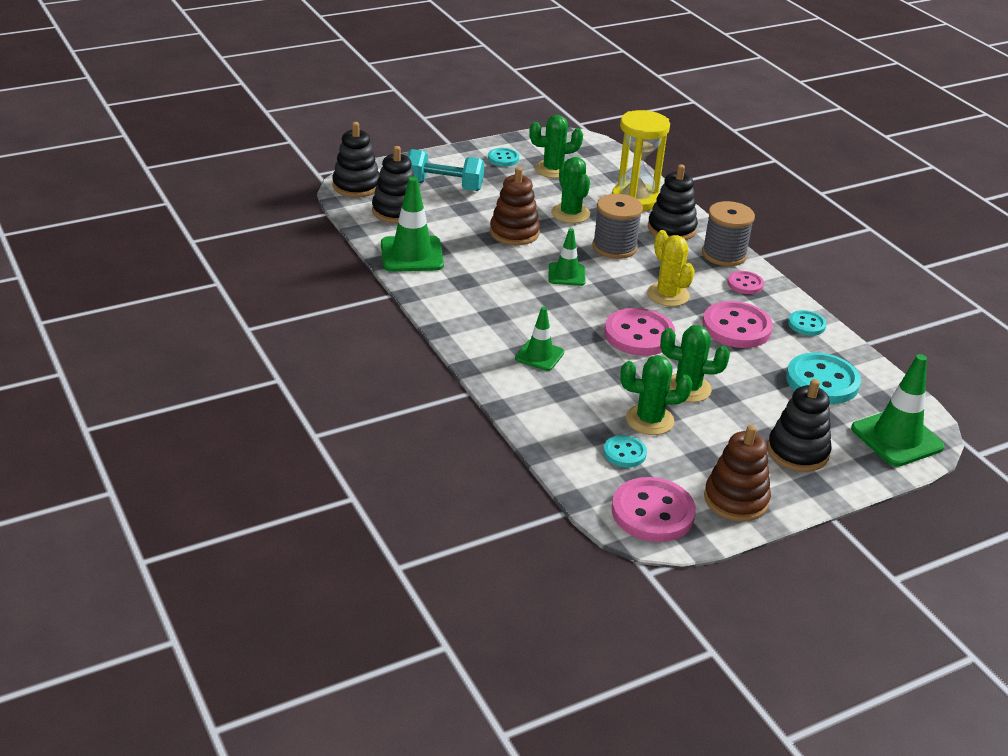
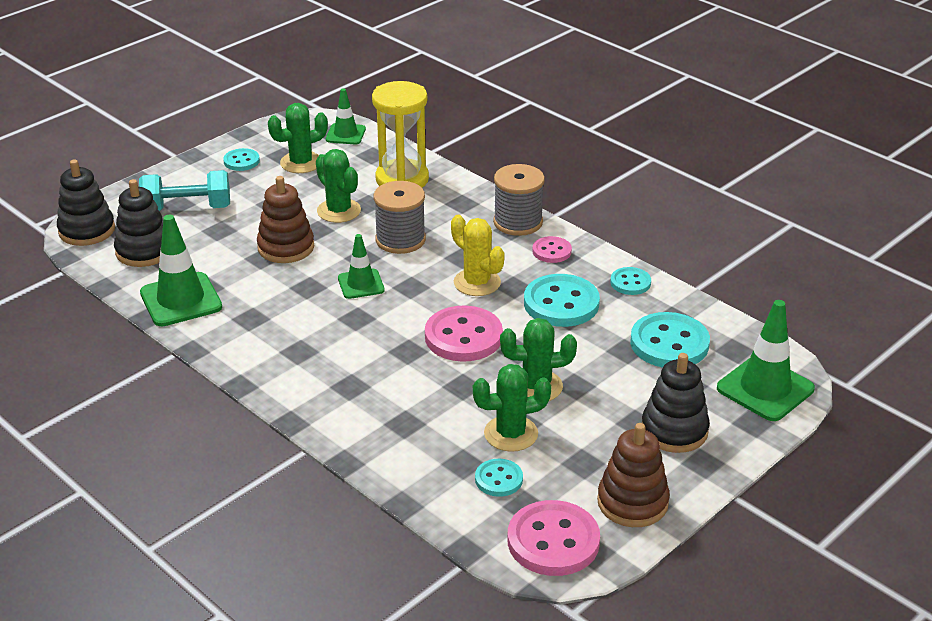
camera: 15 degrees left, 0 degrees up
green traffic cone [515,307,564,371] -> green traffic cone moved to [326,88,366,144]
black stacking toy [648,164,698,240] -> none
pink button [702,301,773,348] -> turquoise button [524,274,600,327]

